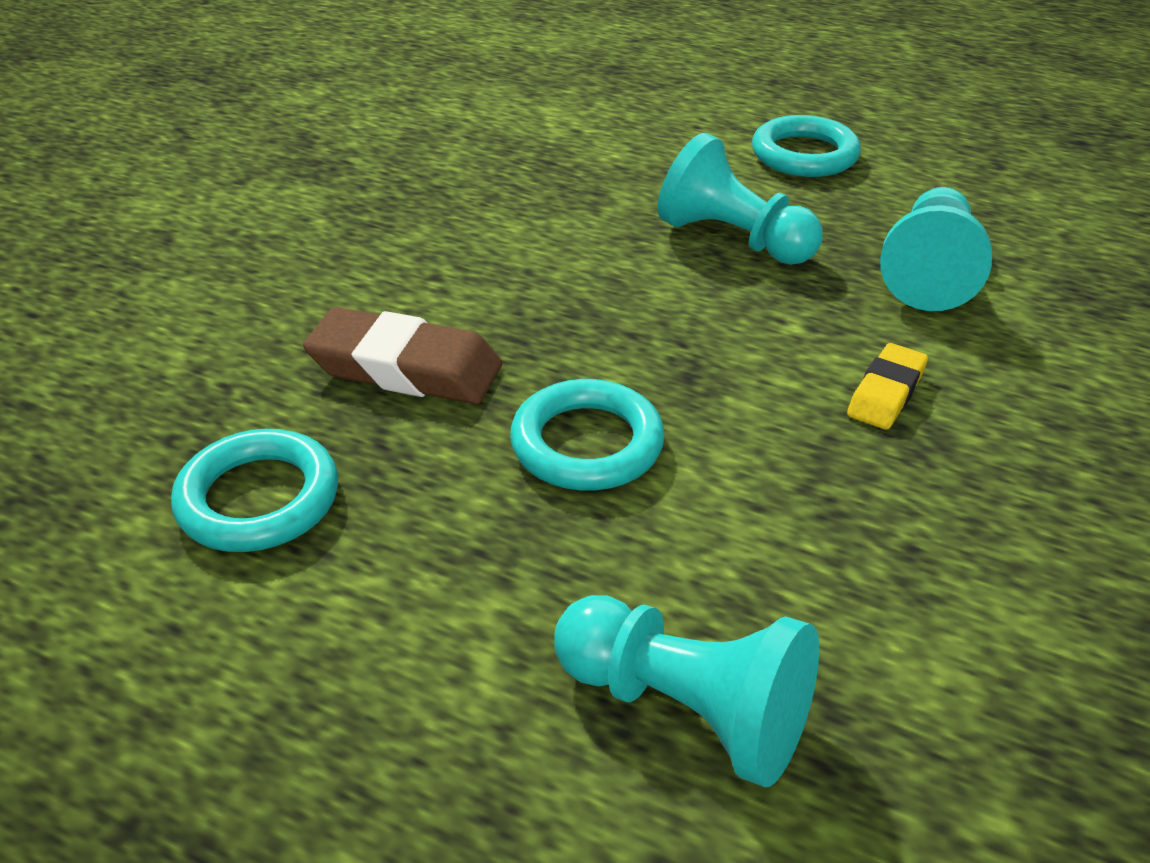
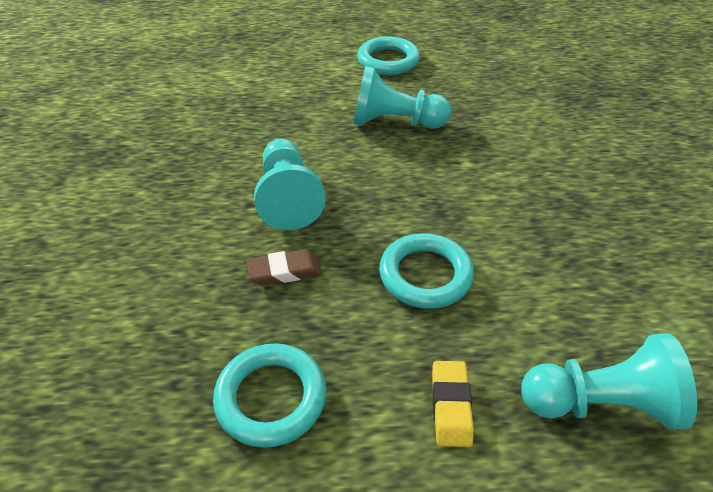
camera: 30 degrees left, 5 degrees up
brown eraser [303,307,502,404] -> brown eraser [247,249,322,285], size x0.58
yellow eraser [847,343,928,430] -> yellow eraser moved to [432,361,474,447]
turquoise pawn [880,187,992,311] -> turquoise pawn moved to [254,138,326,230]

